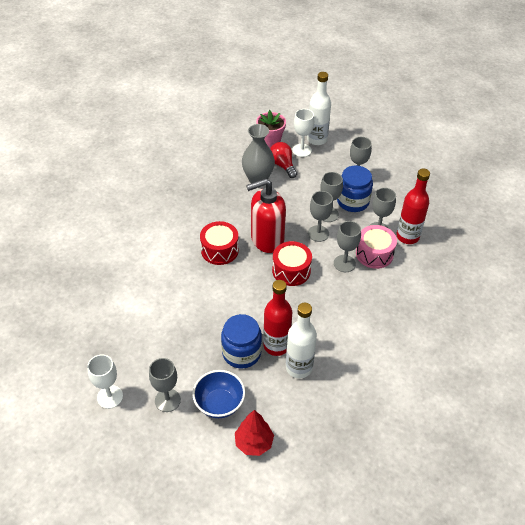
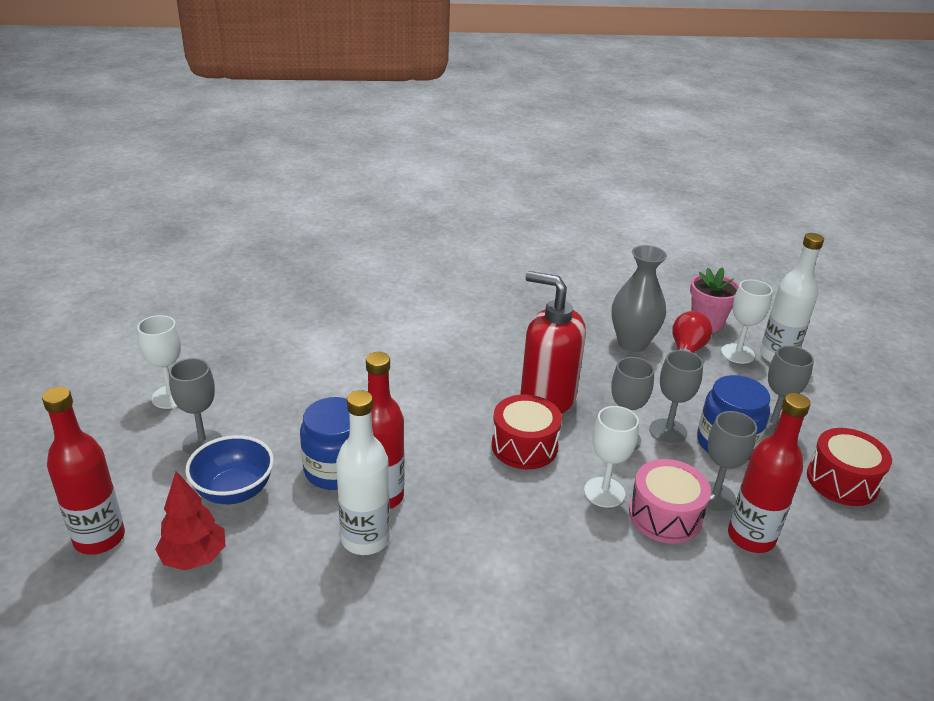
camera: 50 degrees right, 15 degrees down
red drum [200,221,239,265] -> red drum moved to [807,428,892,506]
grey goblet [334,221,361,272] -> white goblet [584,406,639,508]
none -> red bottle [42,387,125,555]

